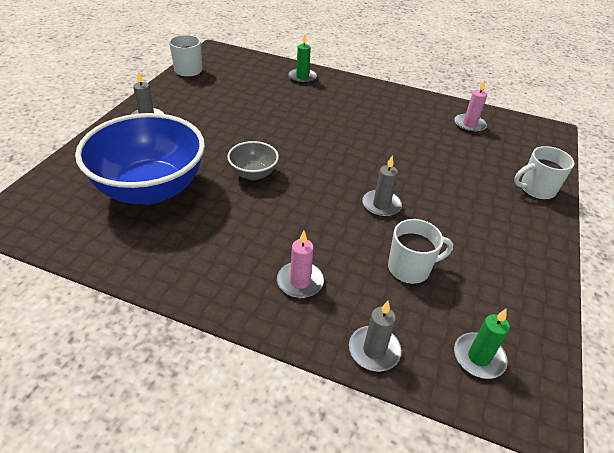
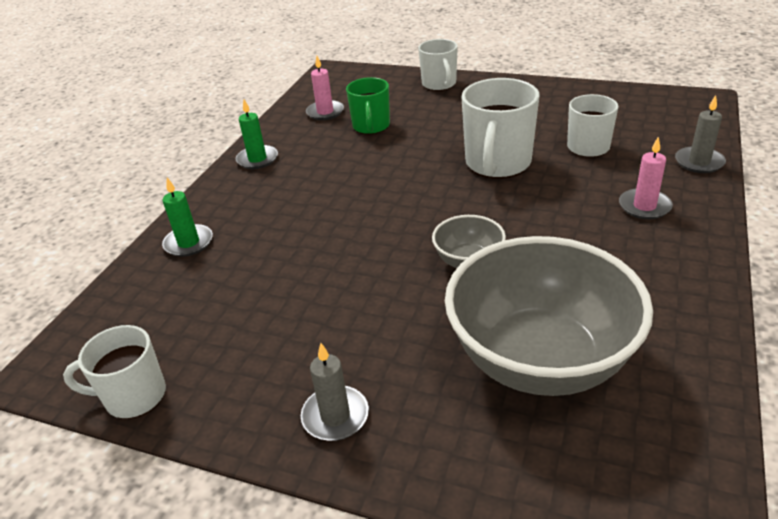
camera: 85 degrees left, 5 degrees down
blue bowl [75,113,205,205] -> grey bowl [445,236,653,396]
grey candle [362,155,402,217] -> white mug [461,78,539,179]
green candle [454,309,510,379] -> green candle moved to [236,100,278,169]
none -> green mug [346,77,390,134]

